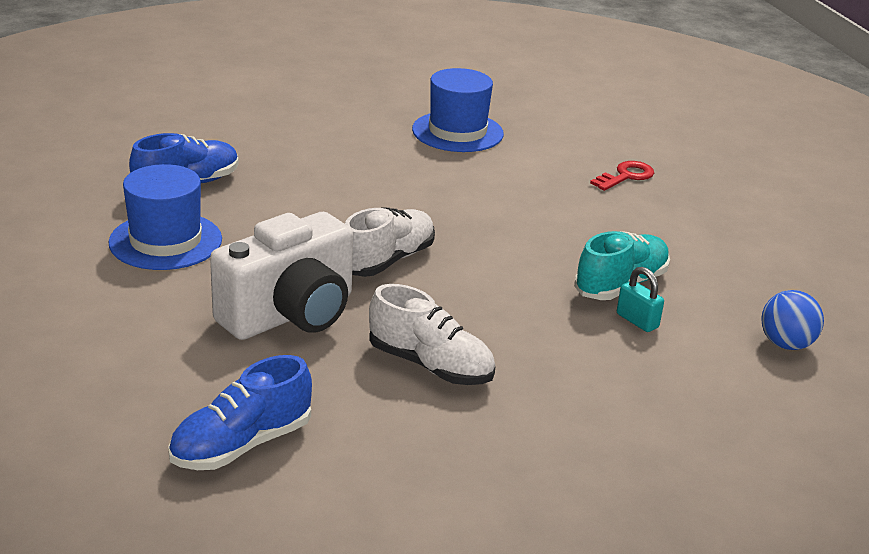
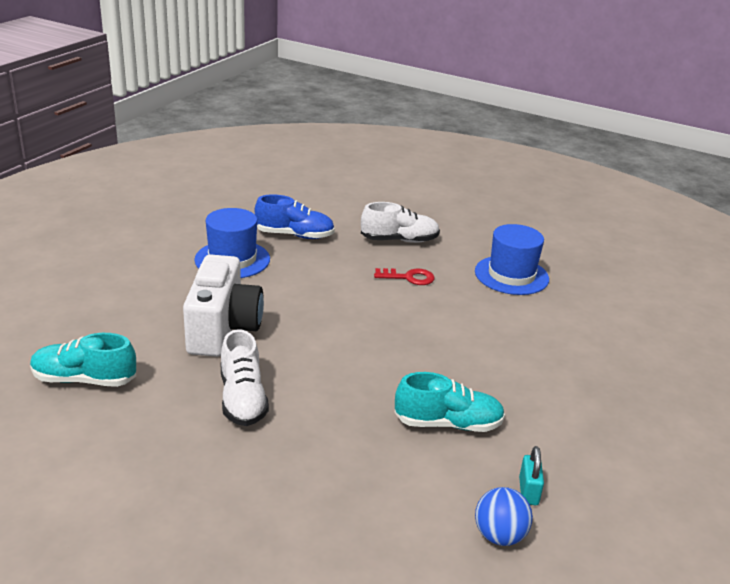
camera: 45 degrees right, 0 degrees up
blue shoe [168,355,312,470] -> turquoise shoe [30,333,136,387]
white camera [210,212,353,340] -> white camera turned 90 degrees counterclockwise [183,254,264,357]
white shoe [345,207,435,277] -> white shoe moved to [361,202,440,243]
red key [590,161,654,191] -> red key moved to [374,268,435,285]
turquoise padlock [617,267,664,332] -> turquoise padlock moved to [519,446,544,505]

